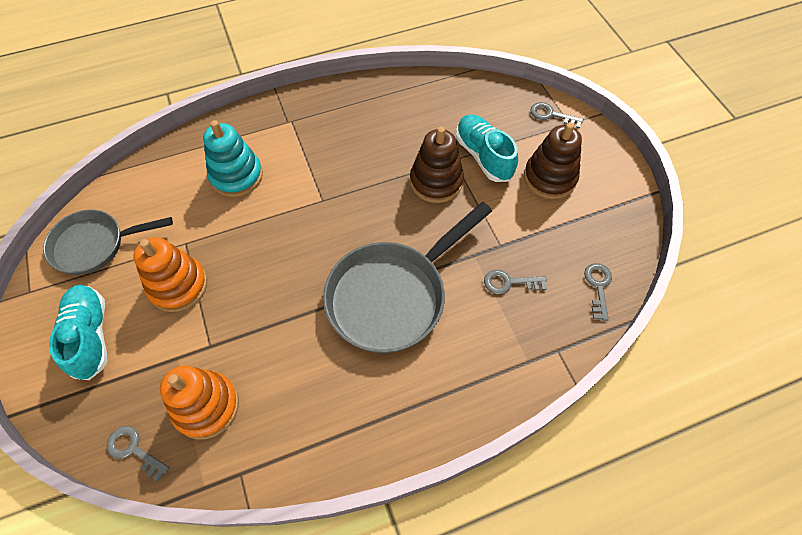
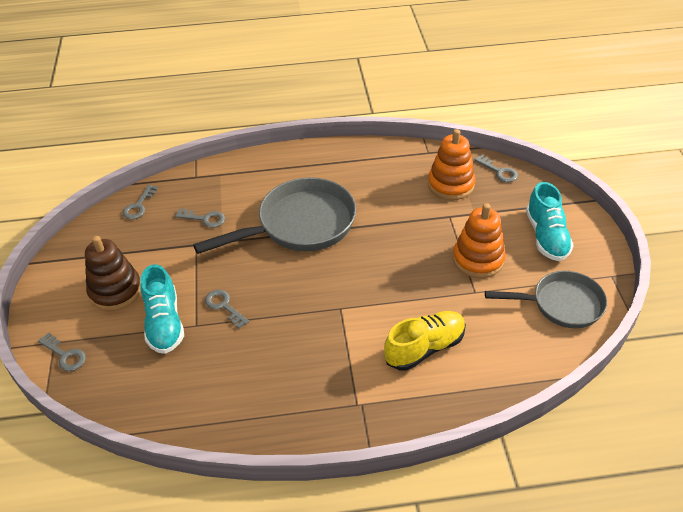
camera: 165 degrees left, 15 degrees down
turquoise stacking toy [203,120,263,197] -> yellow shoe [384,311,466,371]
brown stacking toy [410,126,464,203] -> grey key [205,290,249,329]

